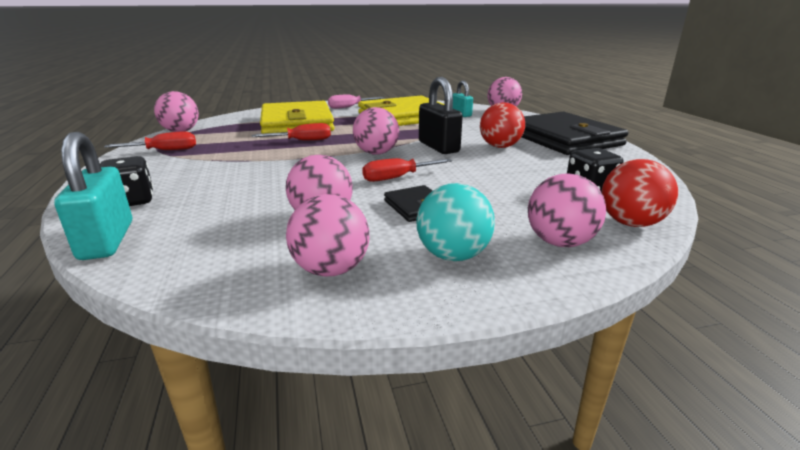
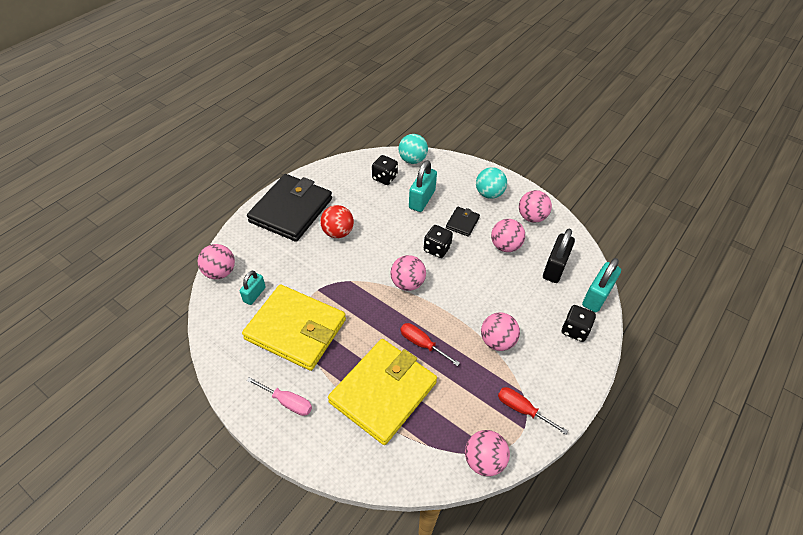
camera: 130 degrees left, 25 degrees up
red screwdriver [362,158,452,182] -> black dice [424,225,453,258]
black padlock [419,77,463,154] -> black padlock moved to [543,229,575,283]
pink ball [528,173,606,247] -> pink ball moved to [481,312,520,351]
red ball [602,159,678,227] -> turquoise ball [398,134,428,164]
none -> turquoise padlock [409,160,437,212]

